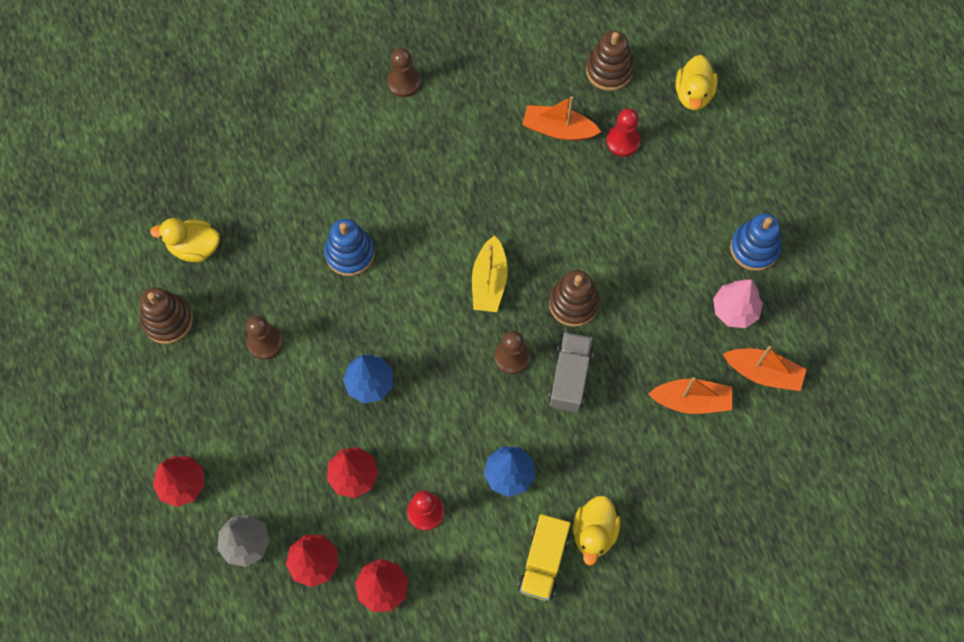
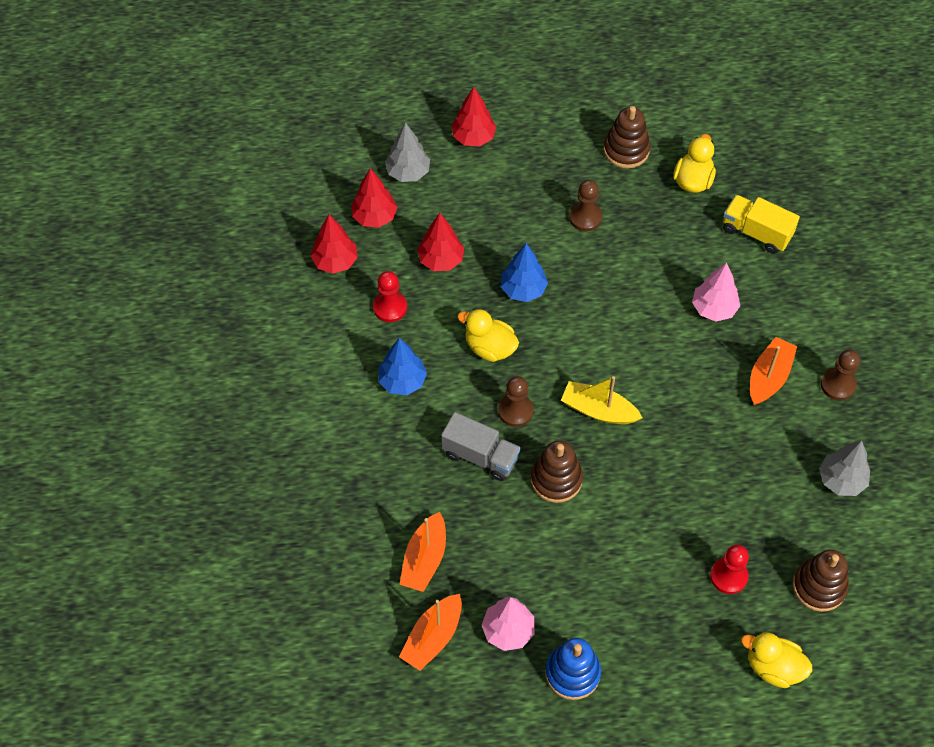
camera: 105 degrees right, 10 degrees down
blue stacking toy [324,219,375,276] -> none
yellow truck [518,514,570,601] -> yellow truck moved to [723,195,800,254]
orange boat [522,96,601,140] -> orange boat moved to [750,337,797,405]
yellow duck [573,495,621,565] -> yellow duck moved to [457,309,519,362]
none -> pink tree [692,263,740,321]
none -> grey tree [819,440,870,496]

